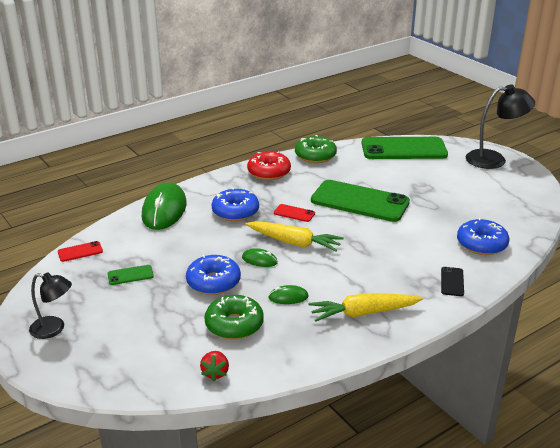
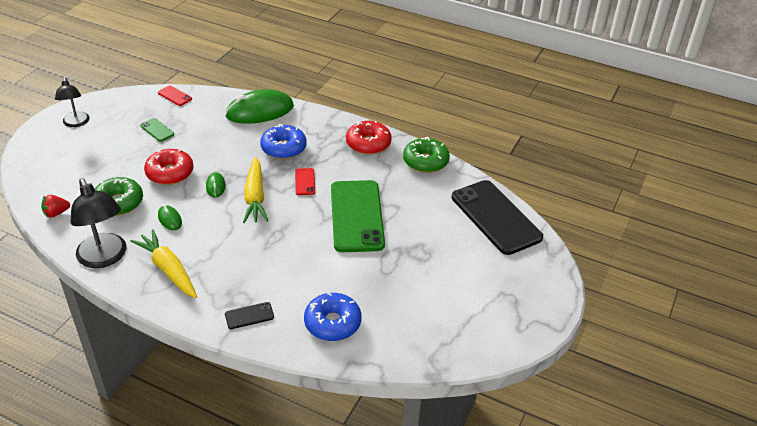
camera: 60 degrees right, 10 degrees up
blue donut [186,255,241,295] -> red donut [144,149,194,185]
green phone [362,137,448,159] -> black phone [452,180,543,255]
black lamp [466,84,535,169] -> black lamp moved to [71,178,127,268]

